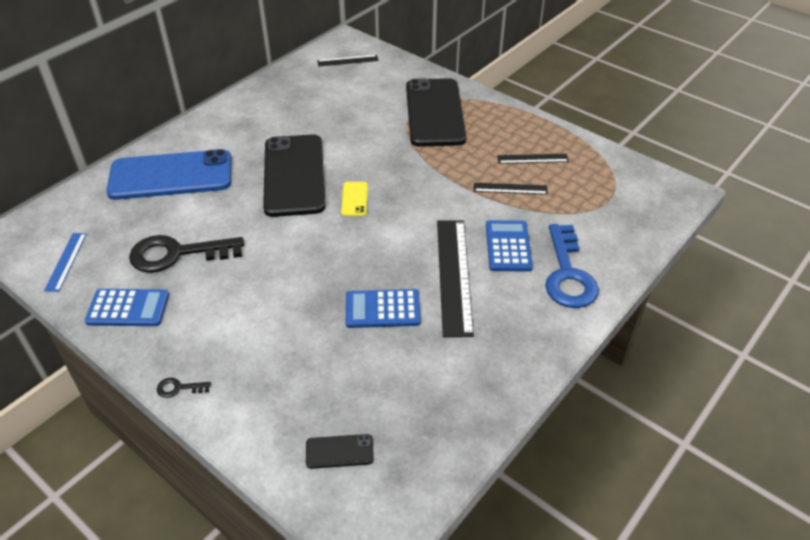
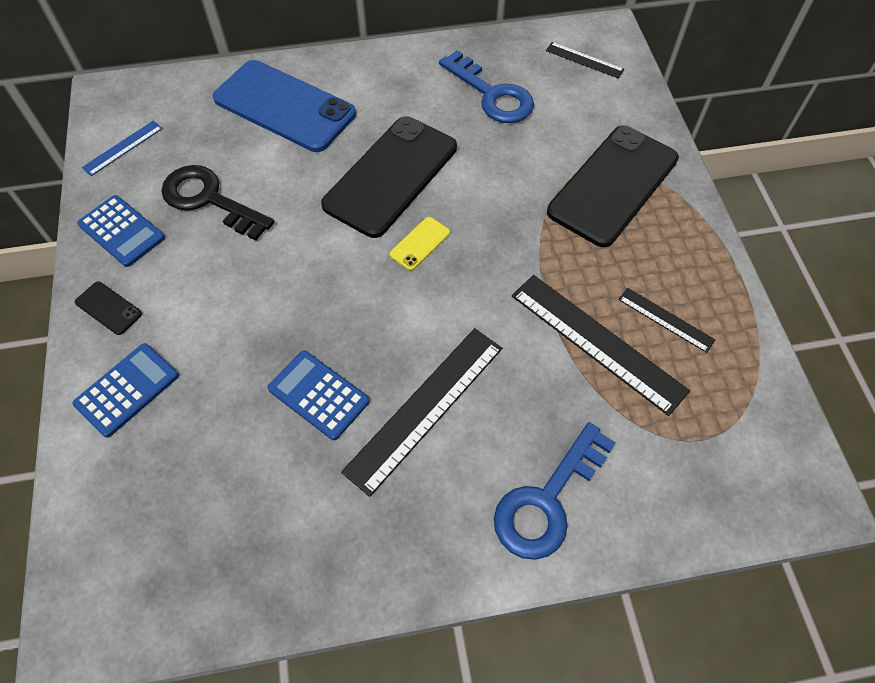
camera: 40 degrees right, 15 degrees up
black key [157,378,211,398] -> none
black phone [306,434,374,469] -> black phone moved to [75,281,142,335]
black ruler [474,183,548,195] -> black ruler [512,275,690,416], size x1.93
blue calculator [486,220,533,272] -> blue calculator moved to [73,343,179,438]
none -> blue key [439,50,534,123]

